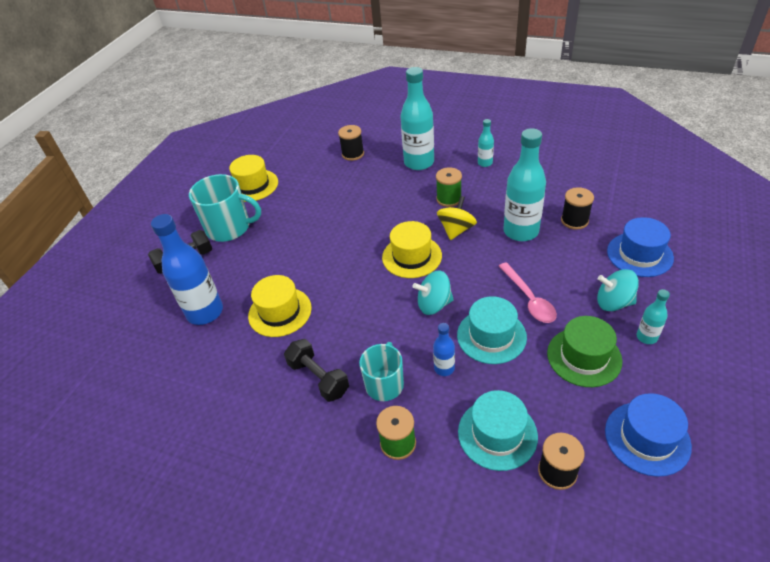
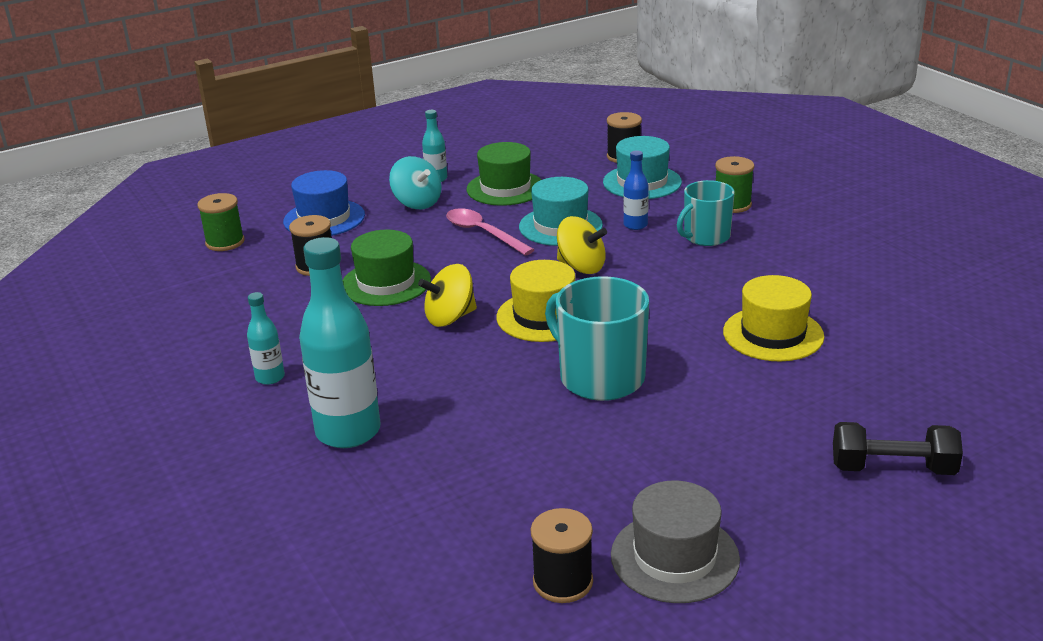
camera: 145 degrees left, 15 degrees down
blue bottle [151,214,223,325] -> none
turquoise mug [189,174,261,242] -> turquoise mug moved to [545,276,649,401]
yellow hat [229,155,278,202] -> grey hat [611,480,740,603]
black dumbbell [284,339,349,402] -> none
black spool [338,125,364,161] -> black spool moved to [530,508,593,603]
turquoise spinning top [413,271,454,315] -> yellow spinning top [557,216,607,274]
green spool [436,167,462,207] -> green spool moved to [197,193,245,251]
pink spoon [499,262,557,323] -> pink spoon turned 60 degrees counterclockwise [446,208,534,256]
turquoise bottle [503,128,546,241] -> green hat [343,230,431,306]
blue hat [605,393,692,477] -> none

